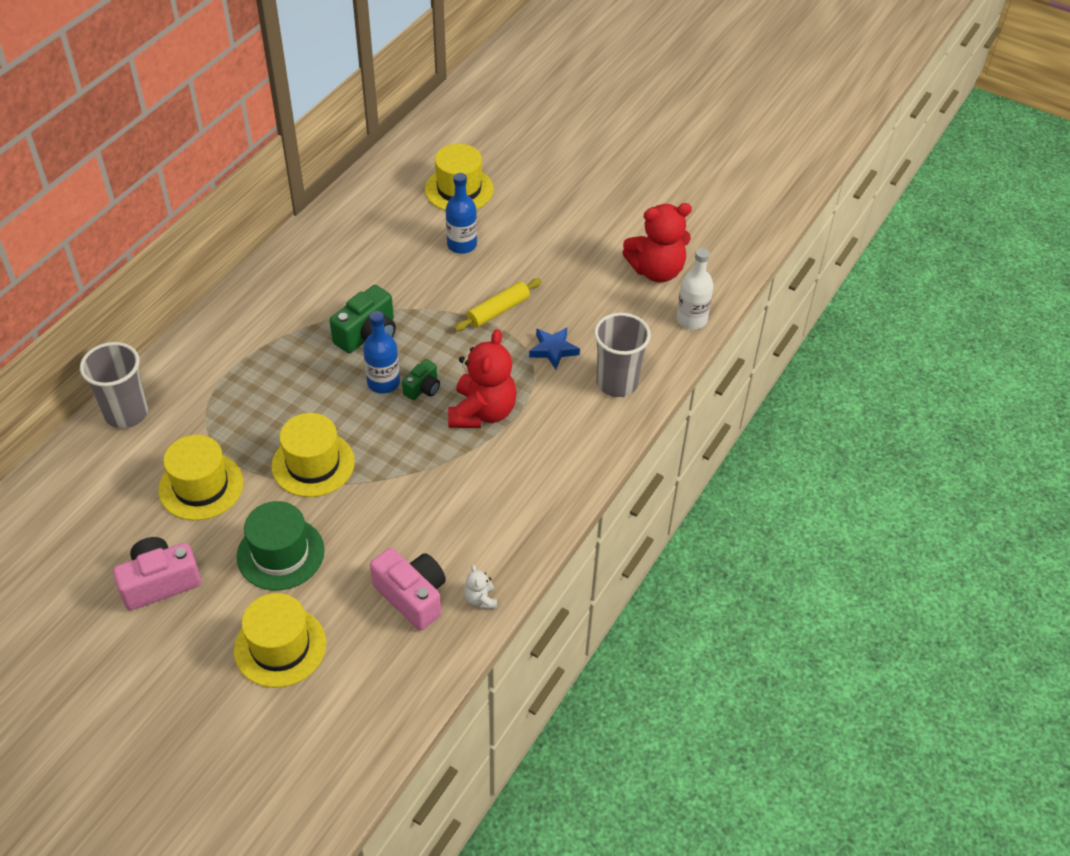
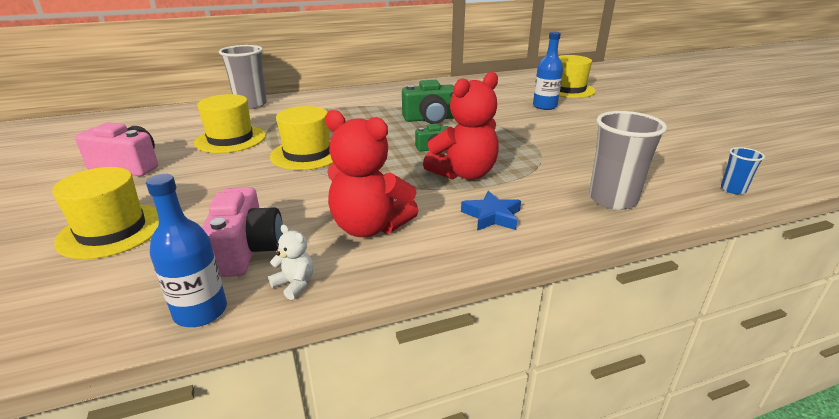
camera: 40 degrees right, 20 degrees down
green hat [237,501,325,590] -> none
blue bottle [363,311,400,394] -> blue bottle moved to [146,174,227,327]
yellow rolling pin [454,278,542,331] -> none
white teddy bear [464,565,497,609] -> white teddy bear turned 105 degrees clockwise [268,225,313,300]
blue star [529,328,580,369] -> blue star moved to [461,191,521,231]
red teddy bear [622,203,692,282] -> red teddy bear moved to [325,110,419,237]
white bottle [676,248,714,330] -> blue cup [721,147,765,194]

